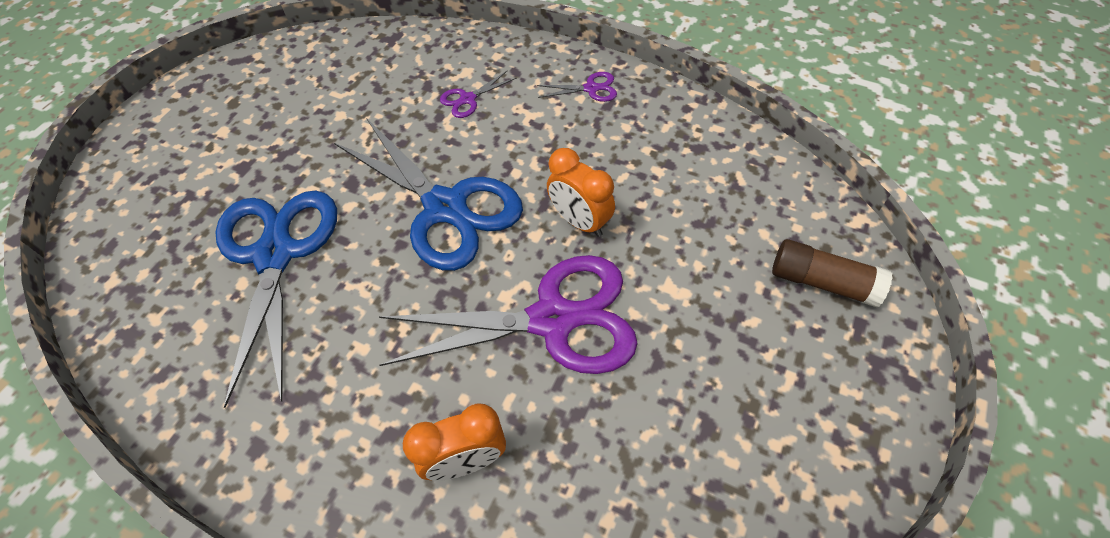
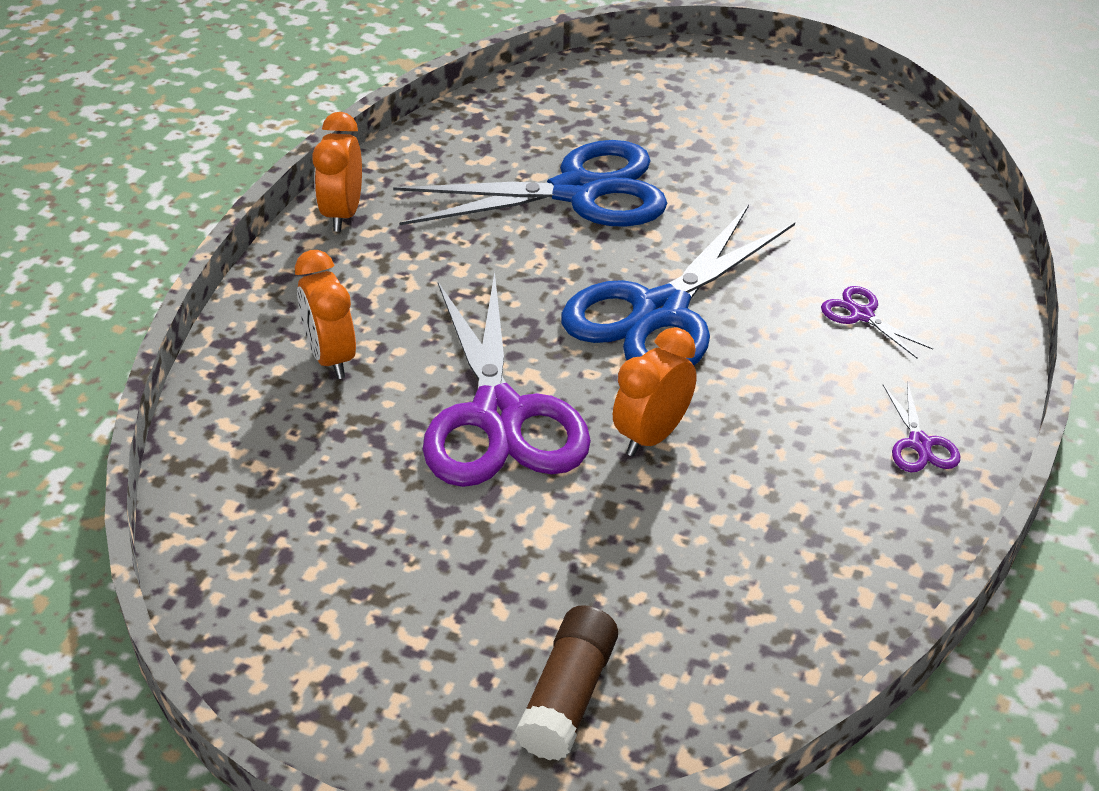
camera: 85 degrees right, 15 degrees down
none -> orange clock [312,112,362,232]

